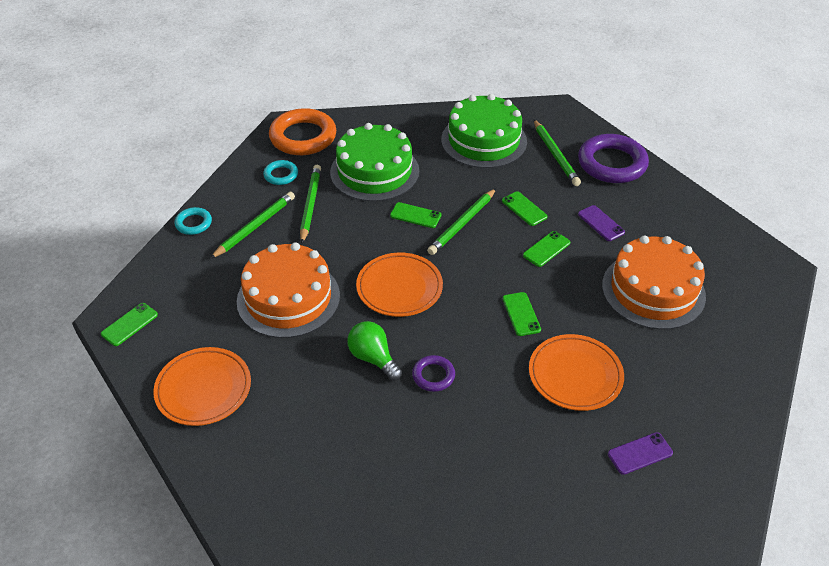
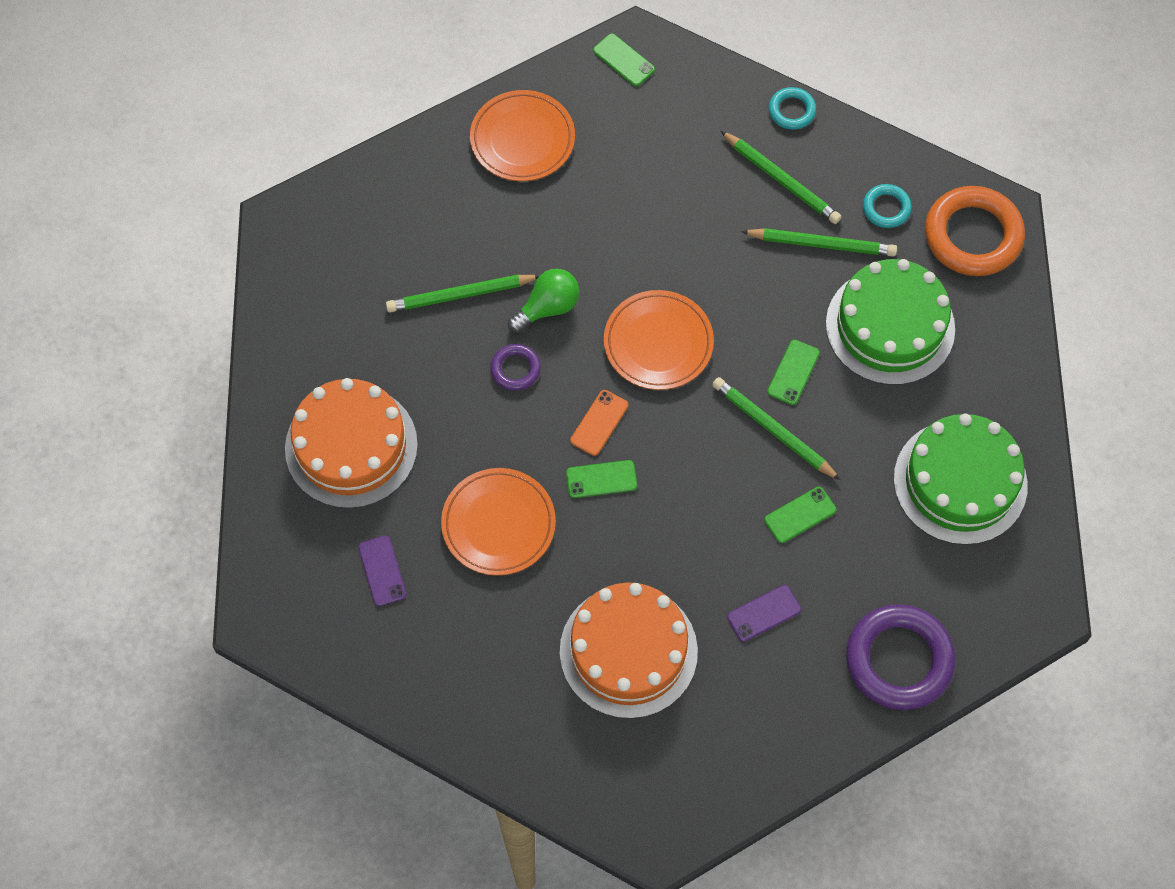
camera: 95 degrees right, 20 degrees up
orange cake [237,242,340,338] -> orange cake moved to [285,378,418,508]
green phone [523,231,571,267] -> none
green pencil [534,120,581,186] -> green pencil moved to [386,275,540,313]
none -> orange phone [570,390,628,456]

